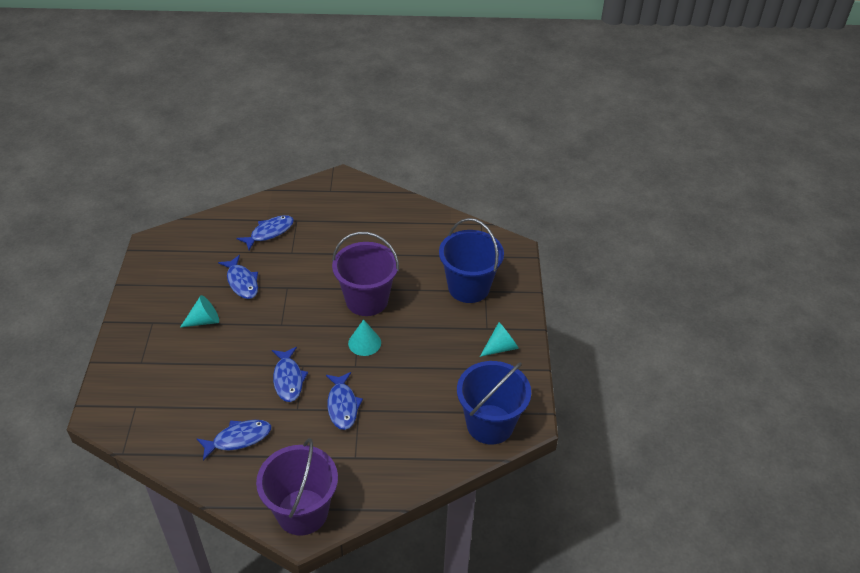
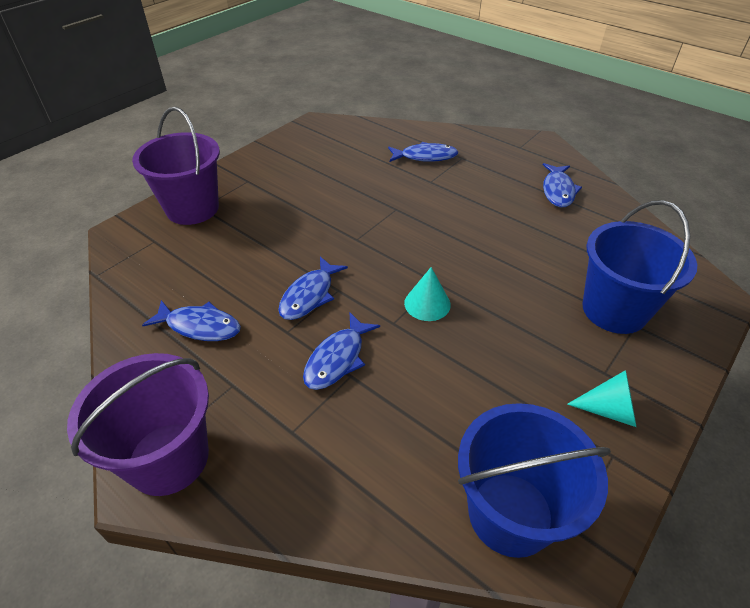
camera: 40 degrees right, 0 degrees up
turquoise cone [180,295,219,328] -> none
blue fish [218,255,258,299] -> blue fish moved to [543,163,582,207]
purple bucket [332,232,399,316] -> purple bucket moved to [132,107,220,225]

